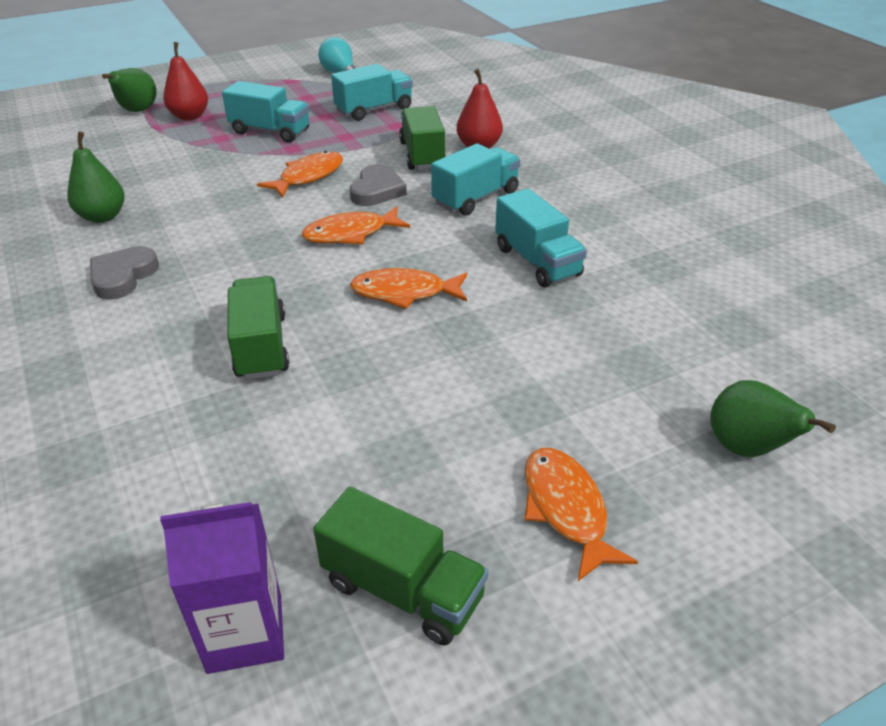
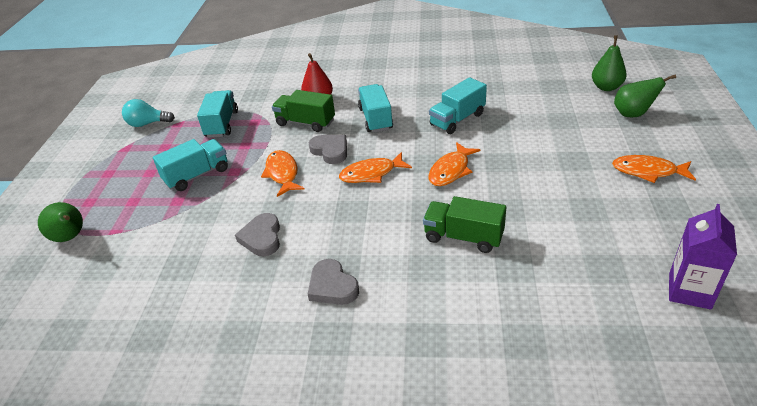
camera: 55 degrees left, 0 degrees up
green pear [67,131,125,223] -> green pear moved to [592,35,626,91]
red pear [163,42,208,121] -> none
orange fish [302,206,410,244] -> orange fish turned 60 degrees clockwise [339,152,412,183]
green truck [313,487,488,645] -> none
turquoise truck [495,189,587,288] -> turquoise truck turned 135 degrees clockwise [429,77,487,134]
none -> grey heart [235,213,280,256]

